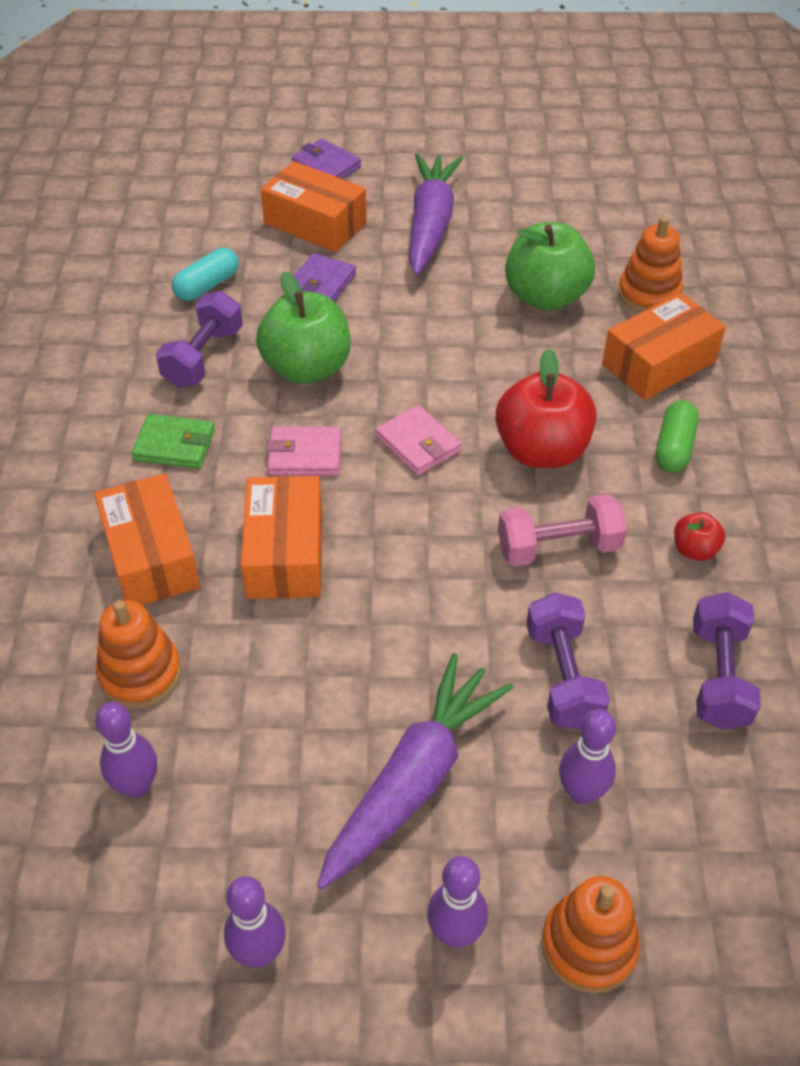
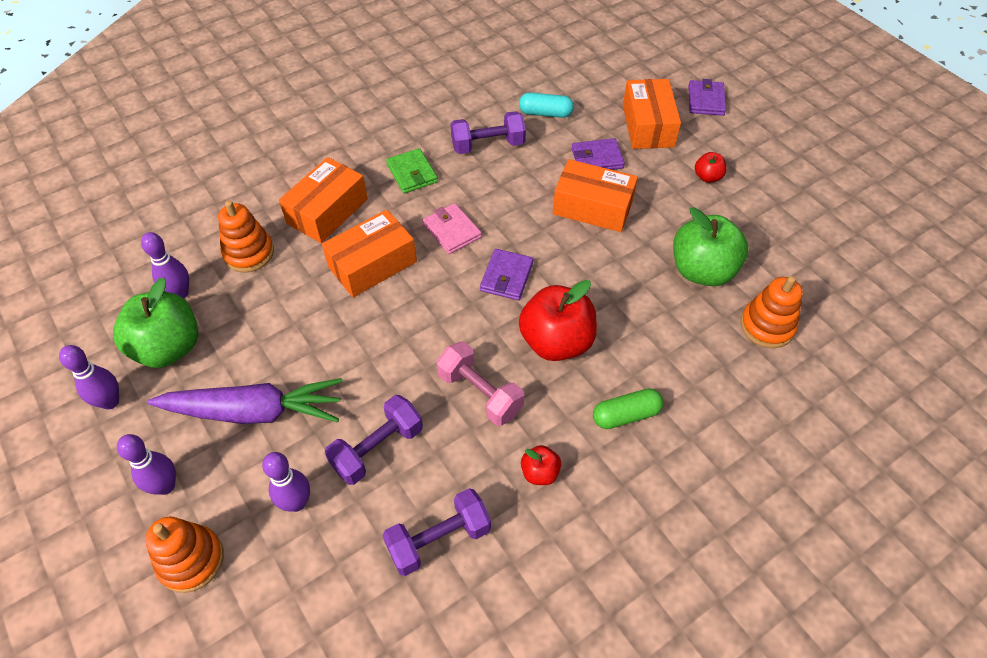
camera: 55 degrees right, 5 degrees up
green apple [256,272,351,384] -> green apple moved to [113,277,198,368]
pink wallet [375,405,461,475] -> purple wallet [480,249,533,300]
purple carrot [409,153,463,275] -> red apple [695,152,726,183]
orange box [602,293,726,400] -> orange box moved to [553,159,638,232]

